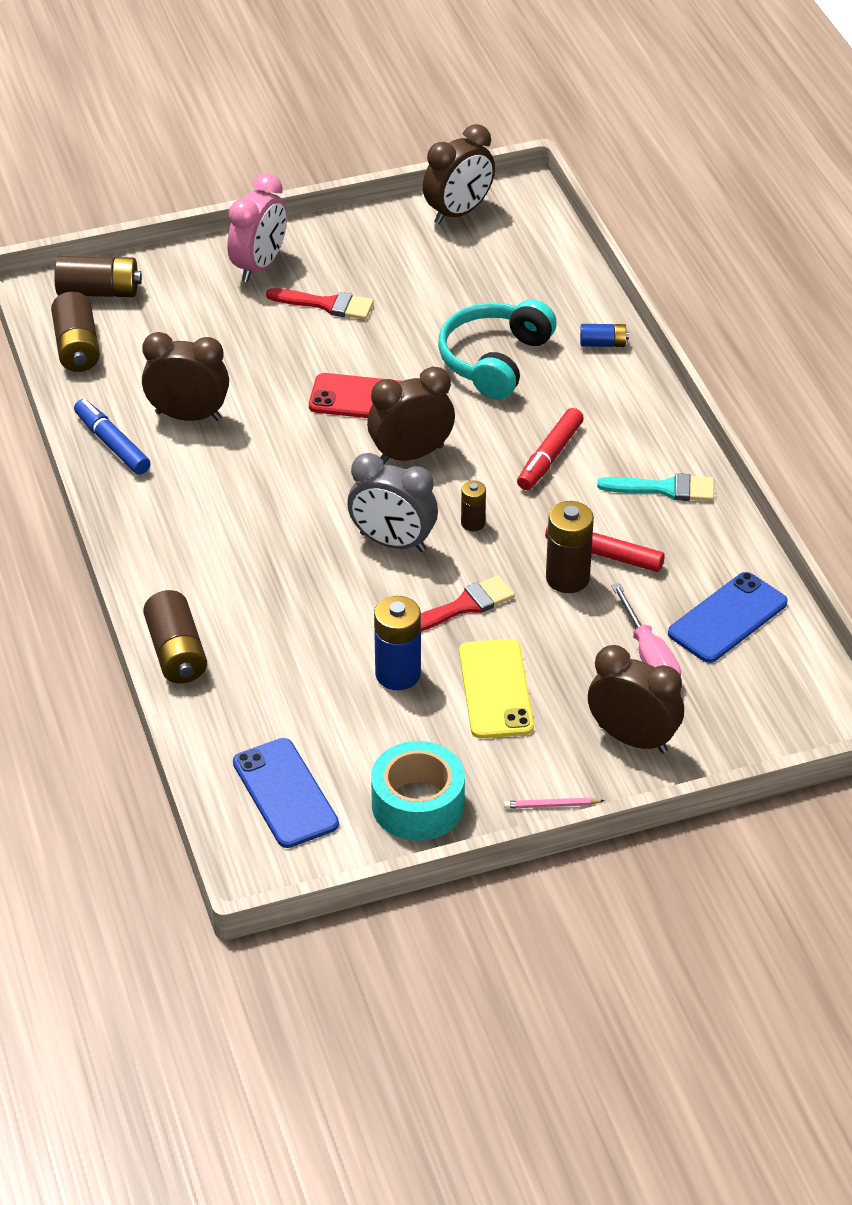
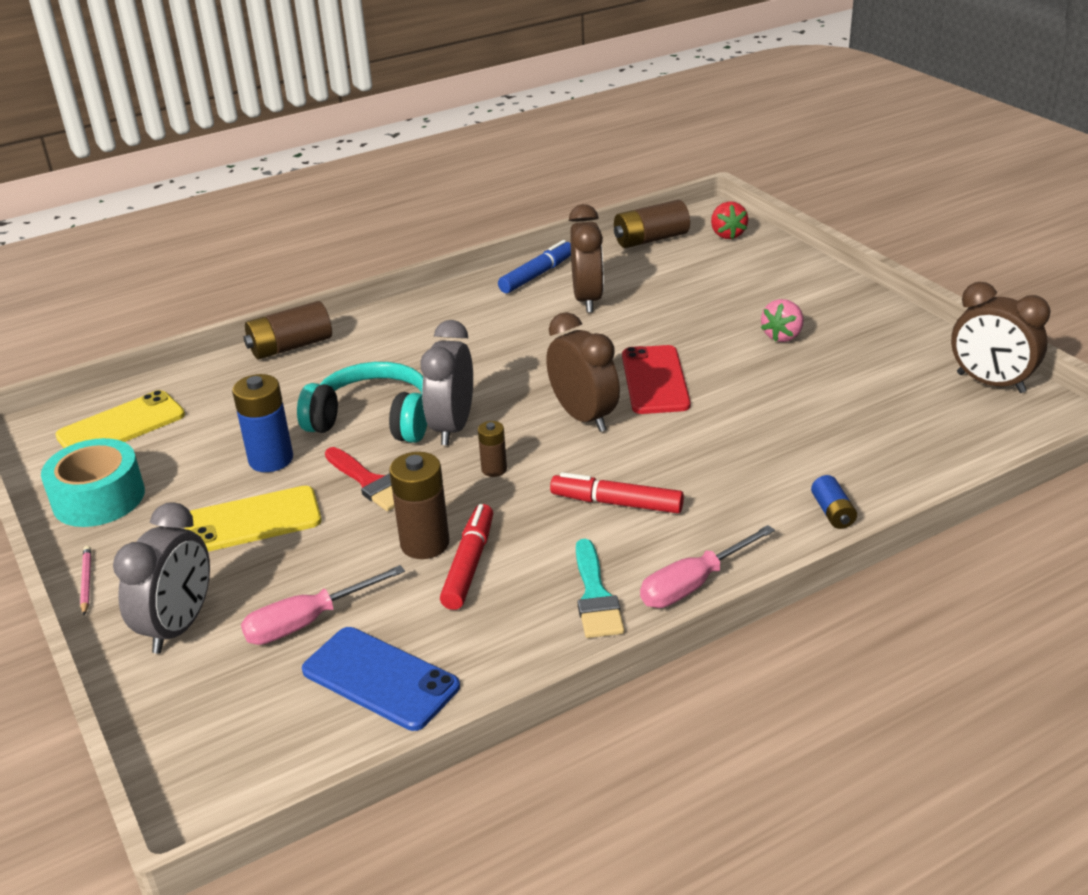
camera: 80 degrees right, 10 degrees down
brown battery [54,256,142,297] -> red strawberry [711,201,748,239]
pink clock [227,174,287,282] -> none
blue phone [233,738,339,848] -> yellow phone [55,390,185,448]
red brush [266,288,374,320] -> pink strawberry [761,299,803,342]
turquoise headphones [438,299,557,400] -> turquoise headphones moved to [297,362,427,443]
brown clock [588,645,684,754] -> grey clock [113,502,210,654]
none -> pink screwdriver [640,525,775,608]

